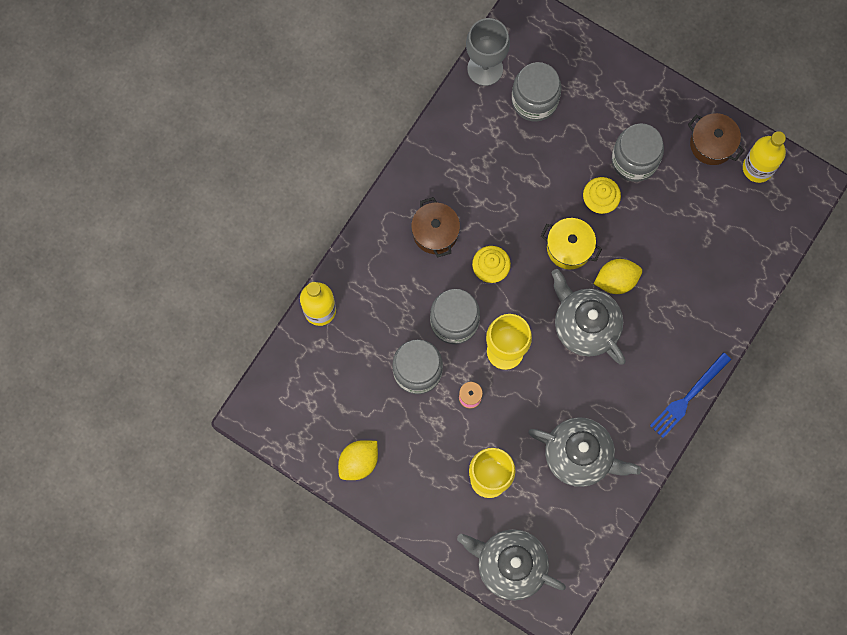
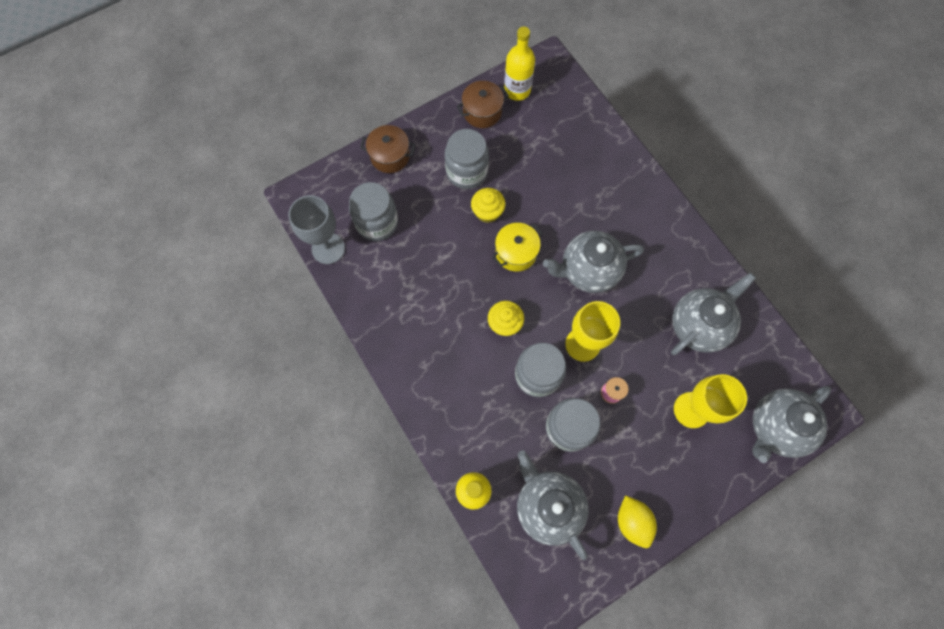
camera: 65 degrees left, 5 degrees down
brown pot [411,197,460,257] -> brown pot moved to [360,125,415,173]
yellow lemon [594,259,642,294] -> none
blue fork [650,352,731,438] -> none
none -> grey teapot [517,450,588,560]

